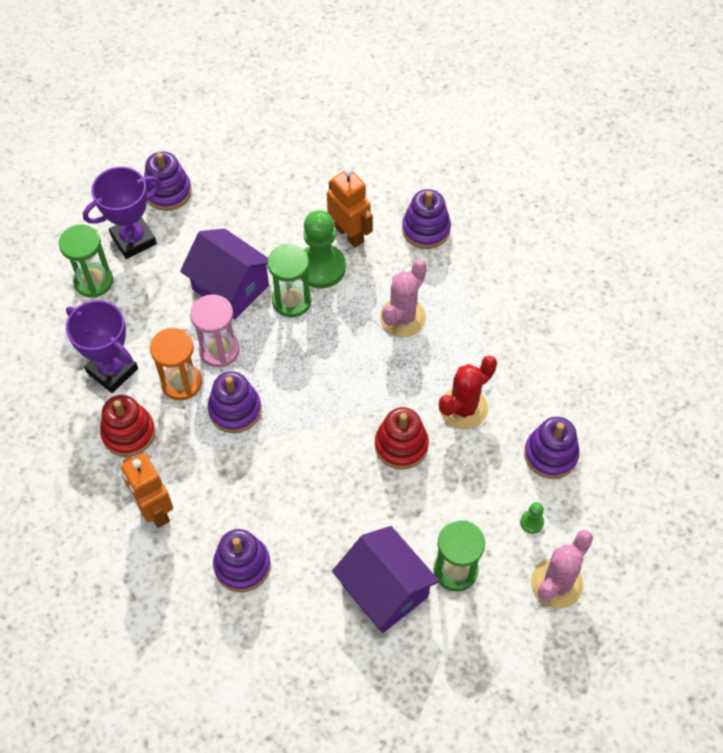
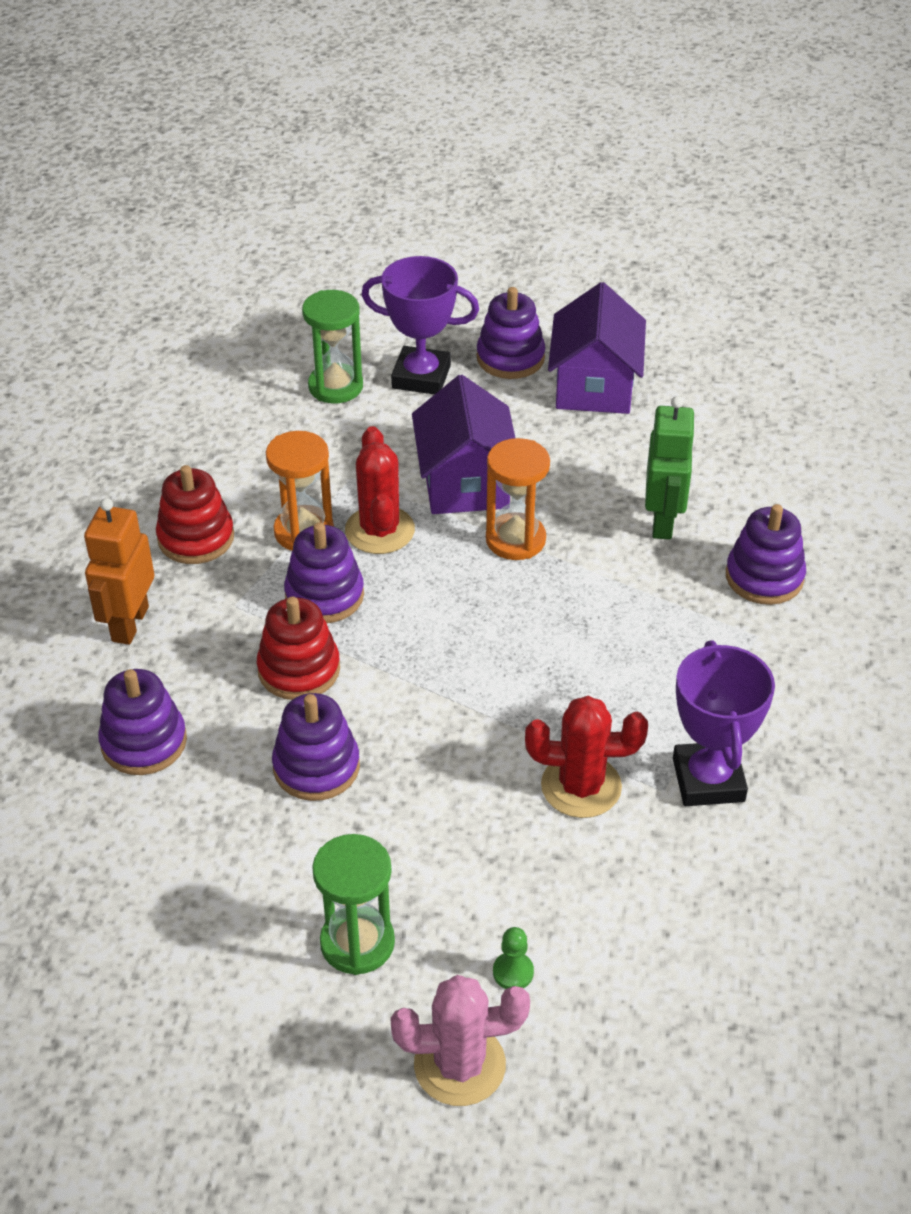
camera: 45 degrees right, 15 degrees down
purple trophy [66,300,138,393] -> purple trophy moved to [673,640,775,806]
pink hourglass [190,294,240,367] -> red cactus [345,426,415,554]
green hourglass [267,244,312,317] -> orange hourglass [486,438,550,560]
green pawn [301,210,346,288] -> none
orange robot [327,168,373,248] -> green robot [645,396,696,540]
purple house [332,526,439,633] -> purple house moved to [548,282,646,414]
red stacking toy [375,407,429,469] -> red stacking toy moved to [257,597,340,700]
pink cactus [380,260,427,337] -> none
purple stacking toy [524,417,580,479] -> purple stacking toy moved to [272,693,360,801]

